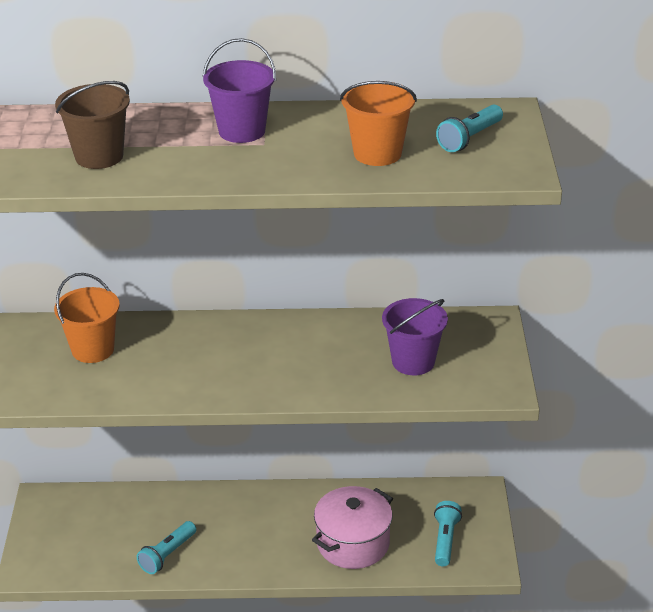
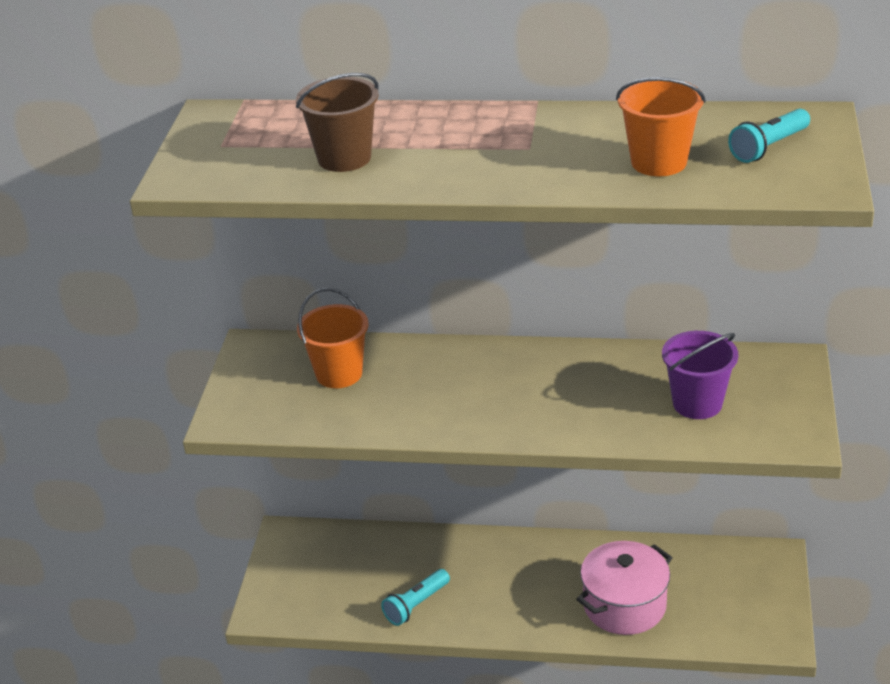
camera: 10 degrees right, 0 degrees up
purple bucket [203,38,276,143] -> none
turquoise flashlight [434,501,462,567] -> none

